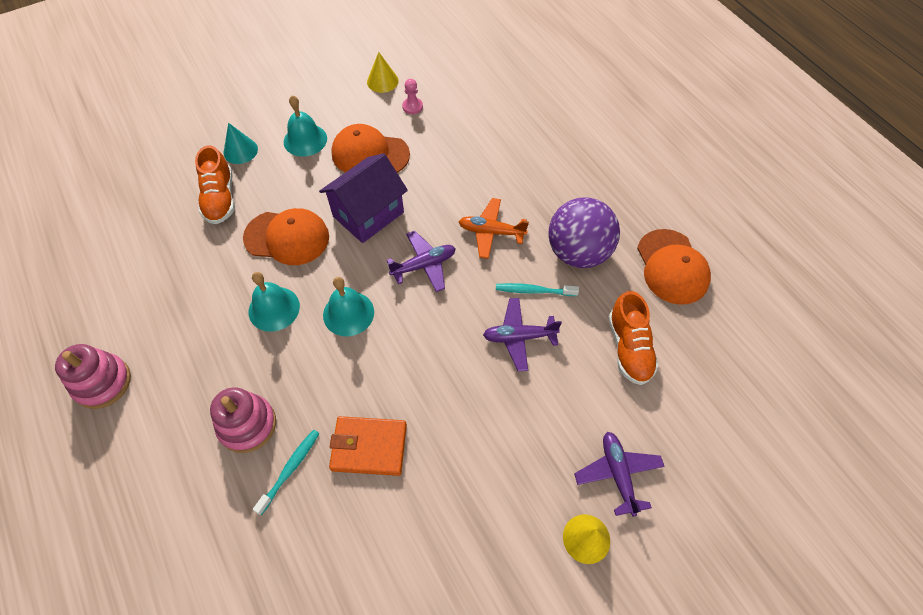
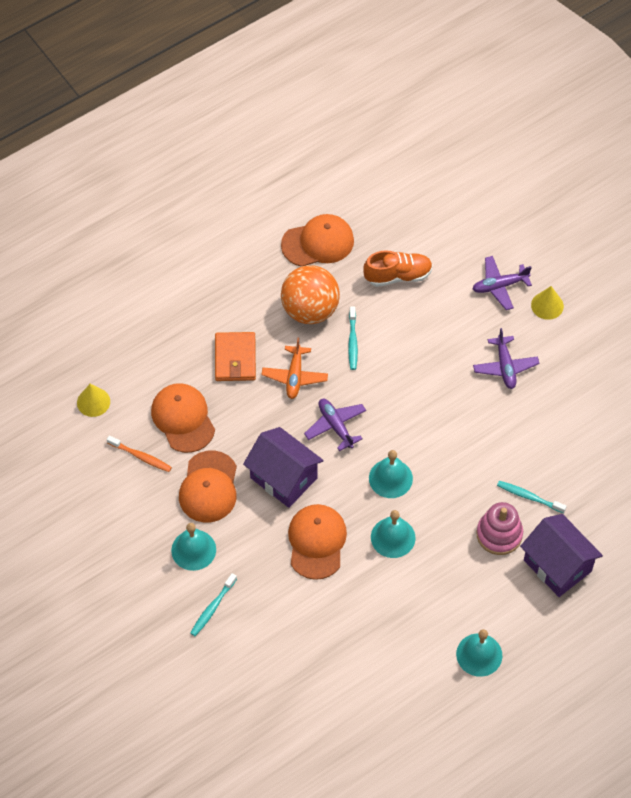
camera: 95 degrees left, 0 degrees up
pink stacking toy [55,344,131,409] -> turquoise bell [456,629,502,677]
orange shoe [195,145,235,224] -> none
turquoise cone [224,123,258,164] -> turquoise toothbrush [190,573,237,636]
orange wallet [329,416,407,476] -> orange wallet moved to [215,332,256,381]
yellow cone [367,52,399,93] -> yellow cone moved to [77,384,110,417]
pink pawn [402,79,423,114] -> orange toothbrush [107,435,172,472]
purple plane [483,298,562,371] -> purple plane moved to [473,328,539,389]
purple ball [548,197,620,268] -> orange ball [281,265,340,324]
none -> orange cap [151,383,215,453]
none -> purple house [520,514,603,597]

